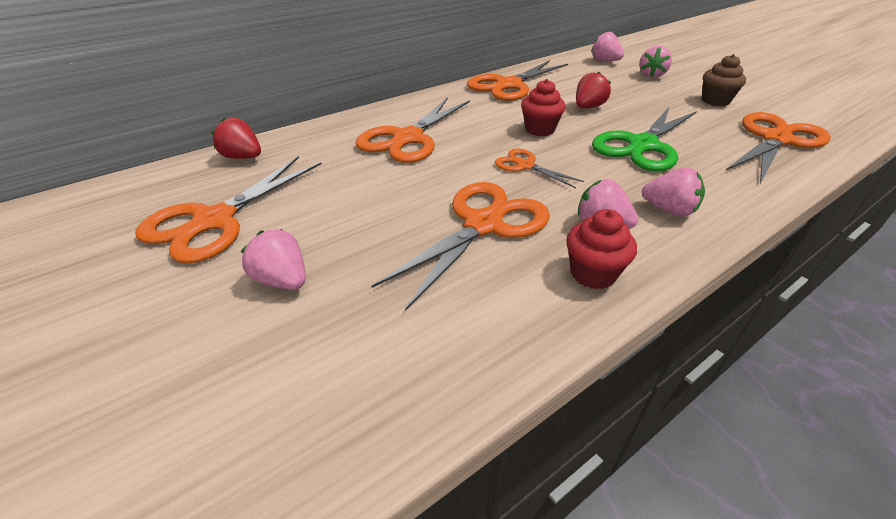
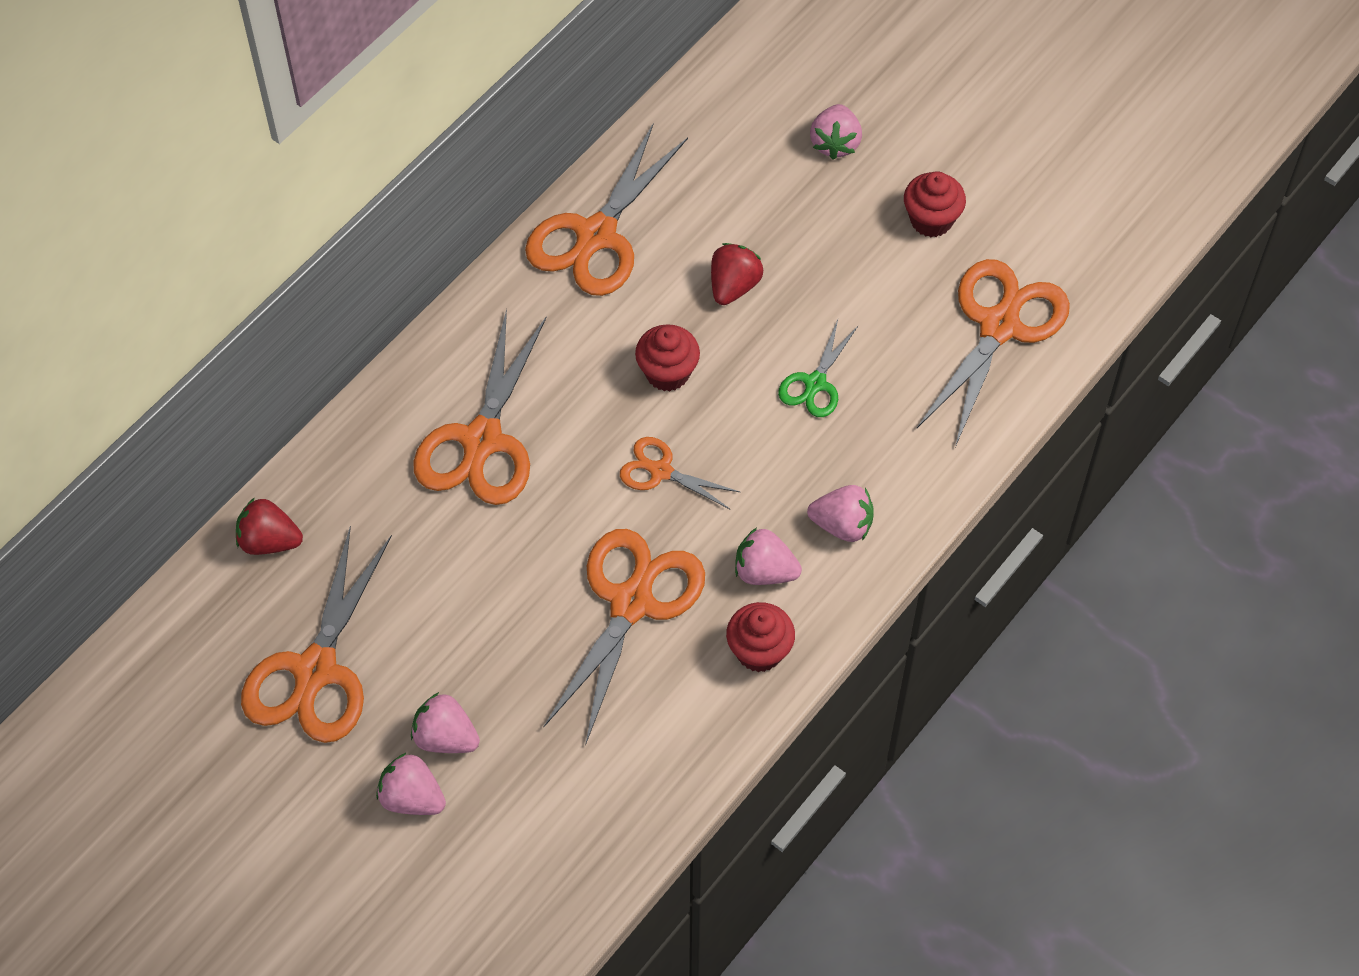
camera: 15 degrees left, 20 degrees up
pink strawberry [591,31,624,61] -> pink strawberry moved to [376,753,446,815]
green scissors [592,106,697,171] -> green scissors [778,320,859,417], size x0.53
brown cupcake [702,54,746,106] -> red cupcake [904,171,966,237]

